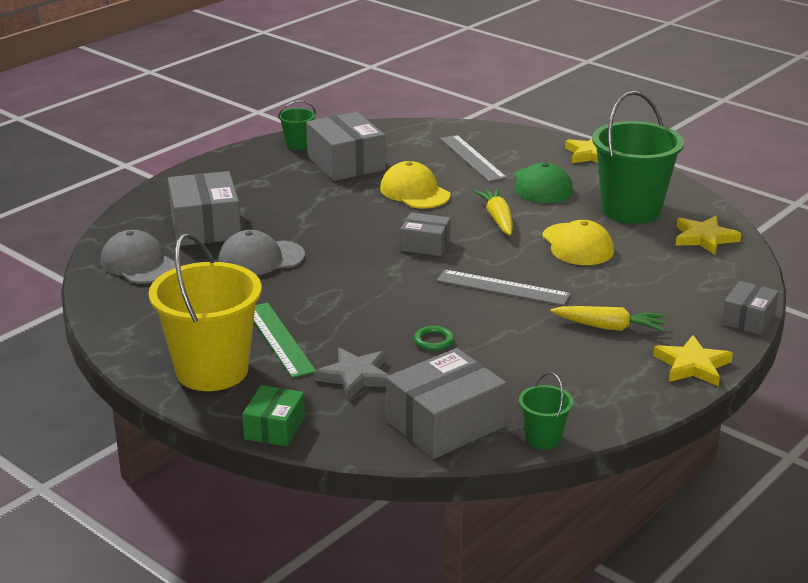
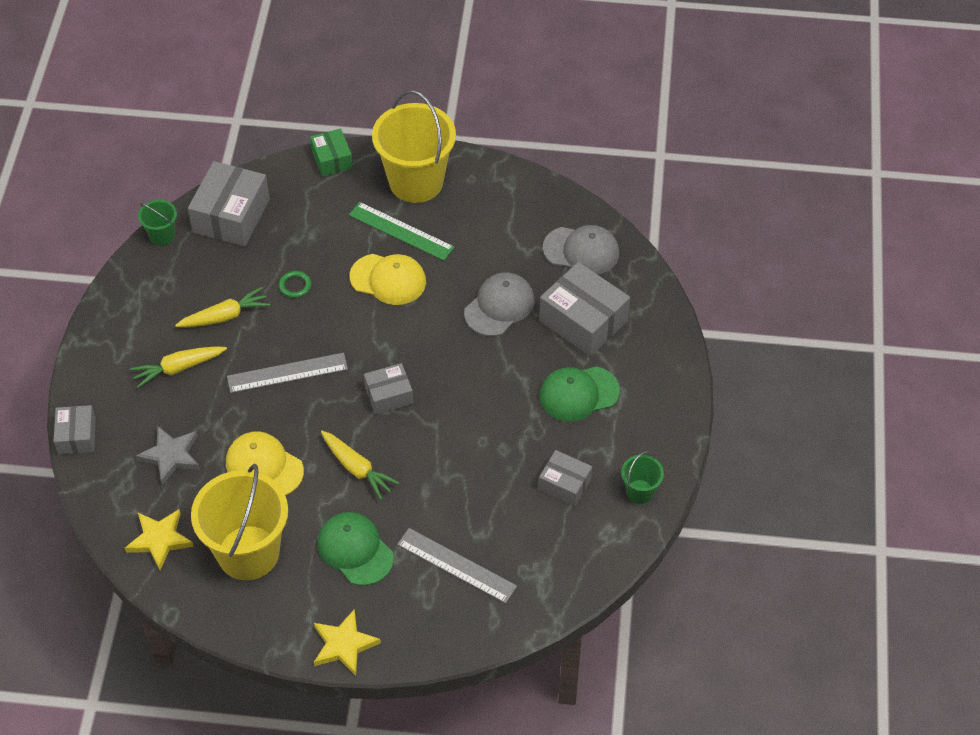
camera: 145 degrees right, 25 degrees up
grey box [306,112,386,181] -> grey box [539,450,592,506], size x0.58
grey star [314,347,389,400] -> grey star moved to [135,426,200,485]
yellow cap [380,161,450,208] -> yellow cap moved to [349,254,426,305]
green bucket [592,91,684,224] -> yellow bucket [191,464,288,580]
yellow star [653,335,733,386] -> none
none -> yellow carrot [175,287,270,327]
none -> green cap [540,366,620,422]

